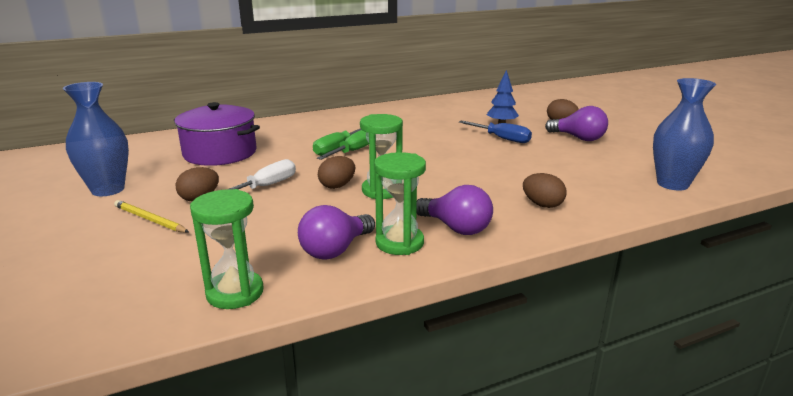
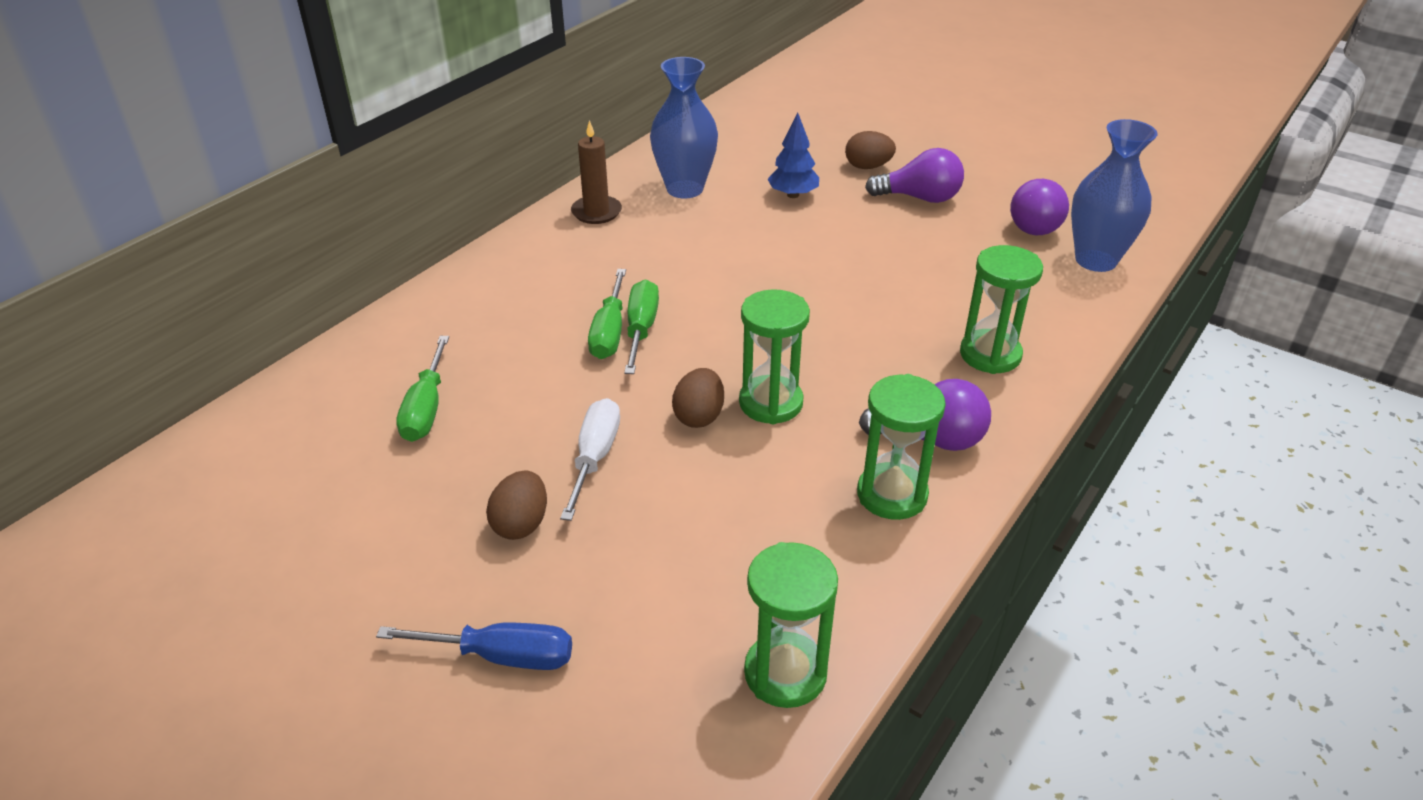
camera: 30 degrees left, 15 degrees up
blue vase [63,82,129,196] -> blue vase moved to [650,57,718,199]
yellow pencil [114,200,189,233] -> none
purple pot [174,102,260,166] -> green screwdriver [396,336,449,442]
purple light bulb [298,205,375,260] -> purple light bulb moved to [1010,179,1069,235]
blue screwdriver [459,121,532,143] -> blue screwdriver moved to [376,623,572,670]
brown egg [523,173,566,208] -> green hourglass [960,245,1043,374]
none -> brown candle [571,120,622,224]

